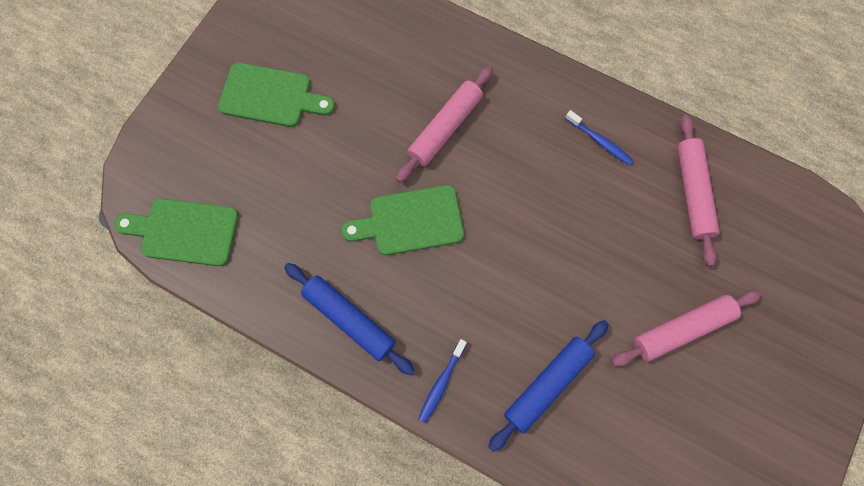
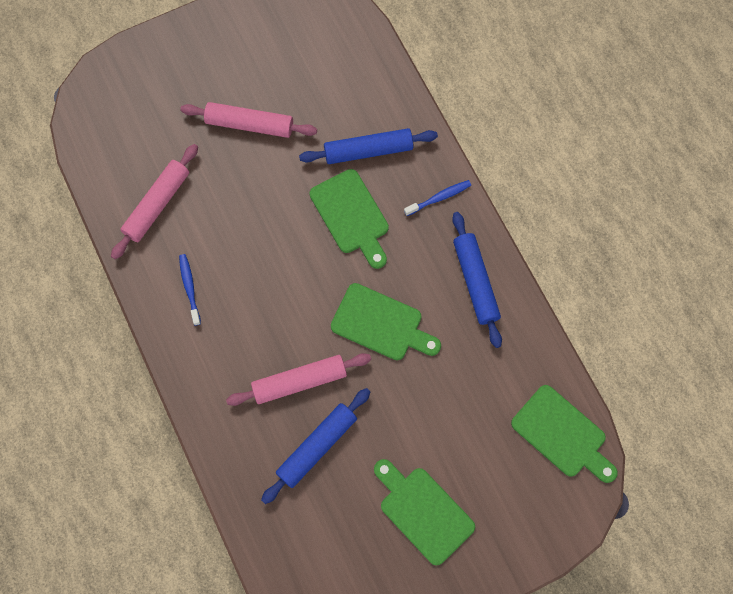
camera: 145 degrees left, 0 degrees up
none -> blue rolling pin [261,388,370,504]
none -> green cutting board [310,169,389,269]

